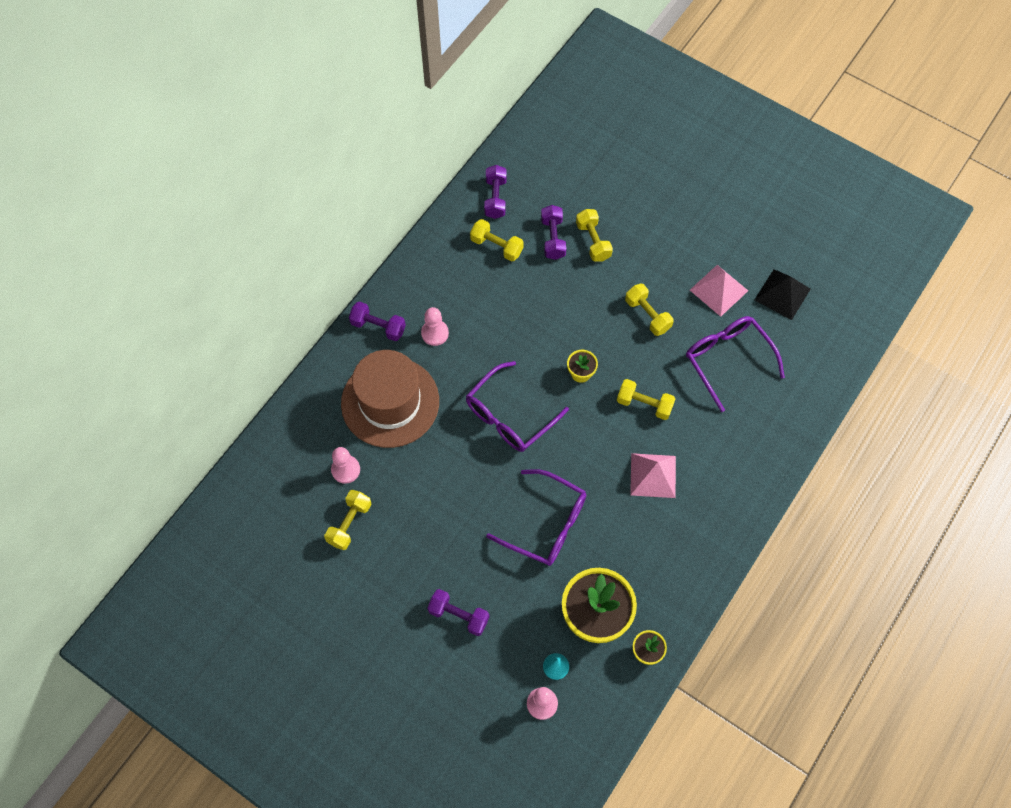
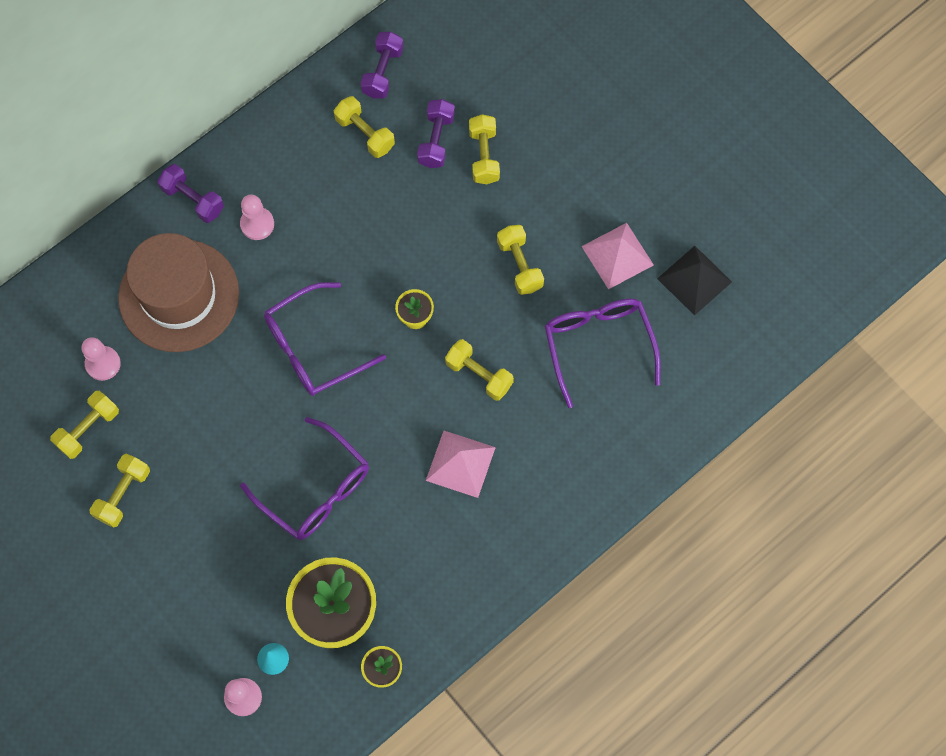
camera: 15 degrees right, 5 degrees up
purple dumbbell [427,589,489,636] -> none
none -> yellow dumbbell [90,454,150,528]

